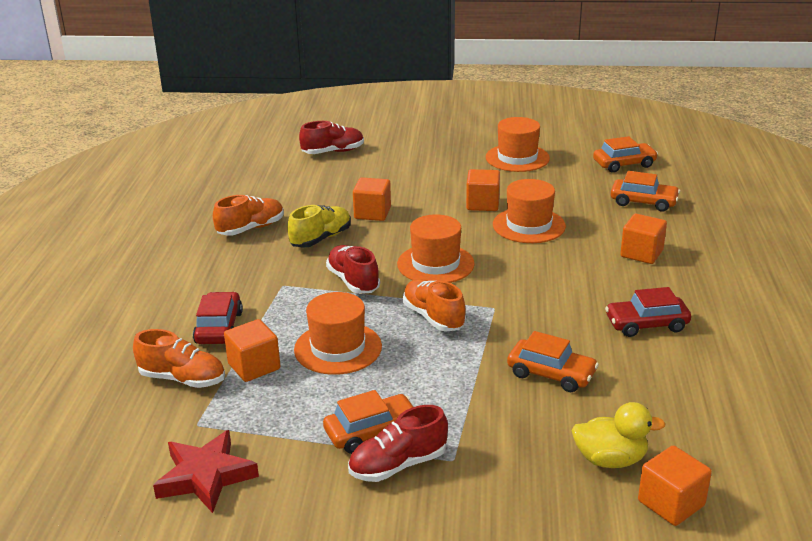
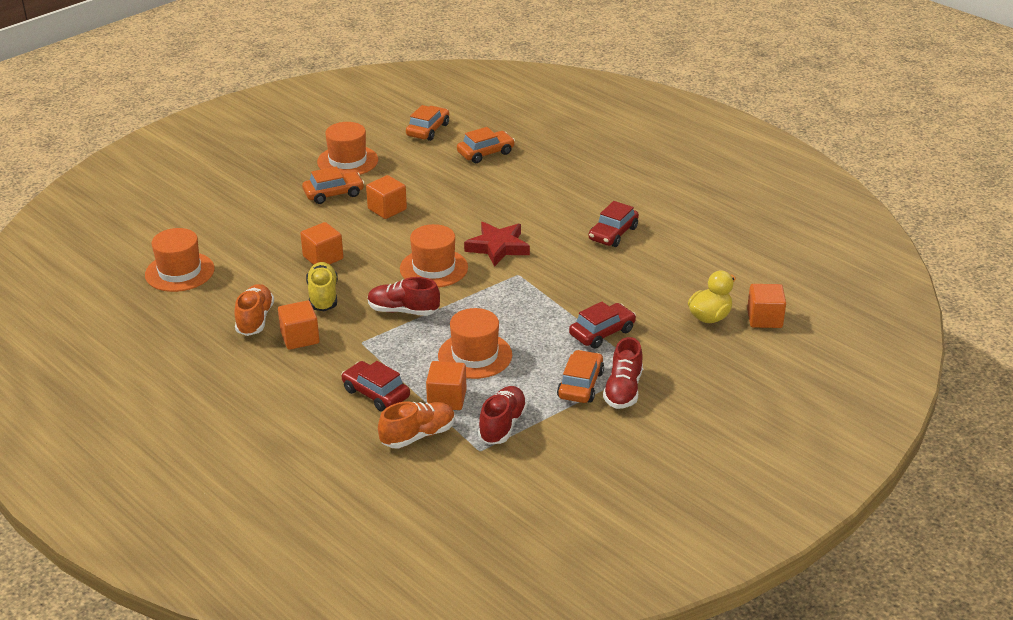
camera: 50 degrees left, 5 degrees up
red star [153,430,259,513] -> red star moved to [464,222,530,267]
red shoe [299,121,364,154] -> red shoe moved to [478,386,527,445]
orange shoe [403,279,466,332] -> none
orange hat [493,179,566,243] -> orange hat moved to [145,228,215,292]
orange car [507,331,599,392] -> orange car moved to [302,166,364,204]
orange cube [620,214,667,264] -> orange cube moved to [278,300,319,350]
none -> red car [569,302,636,349]

